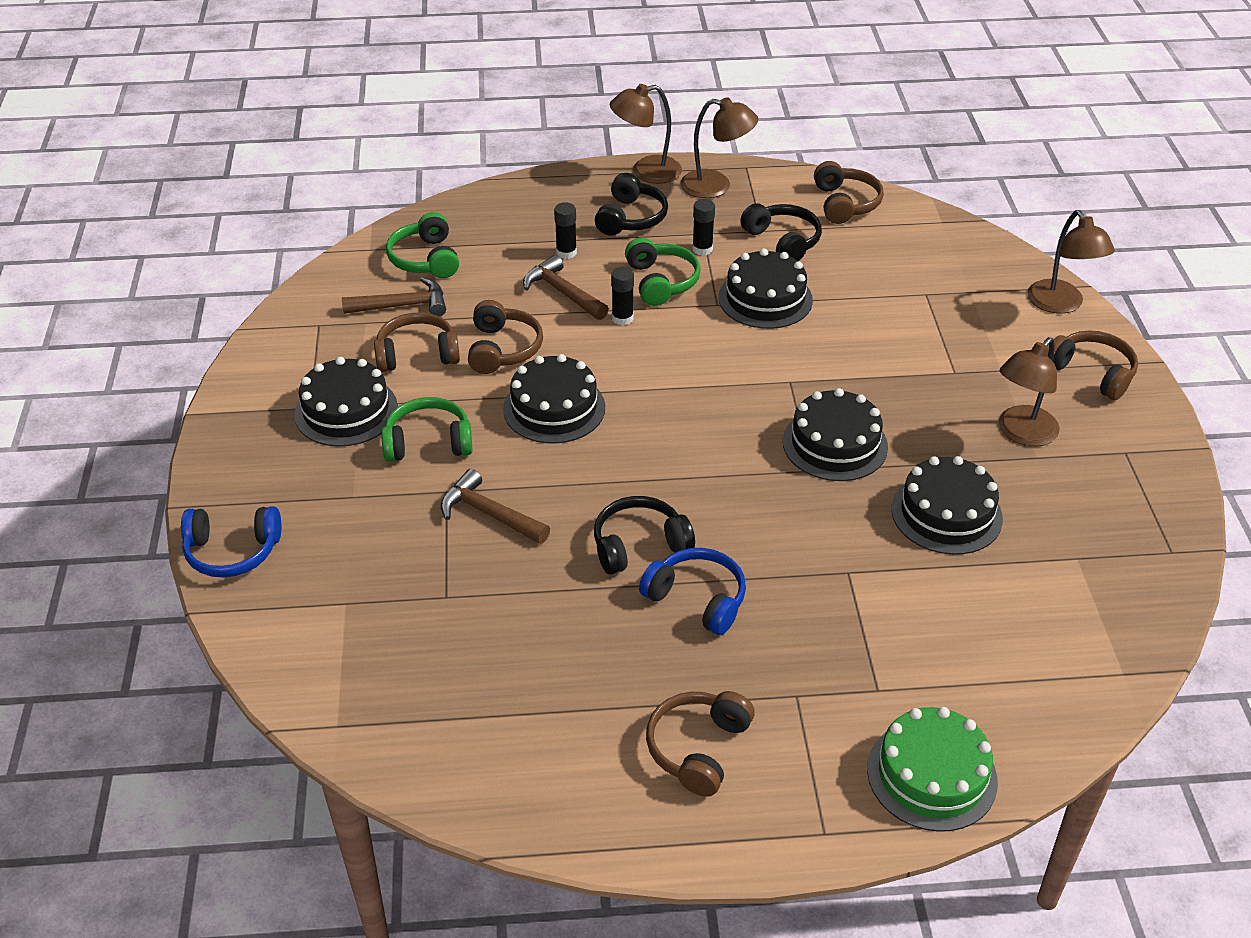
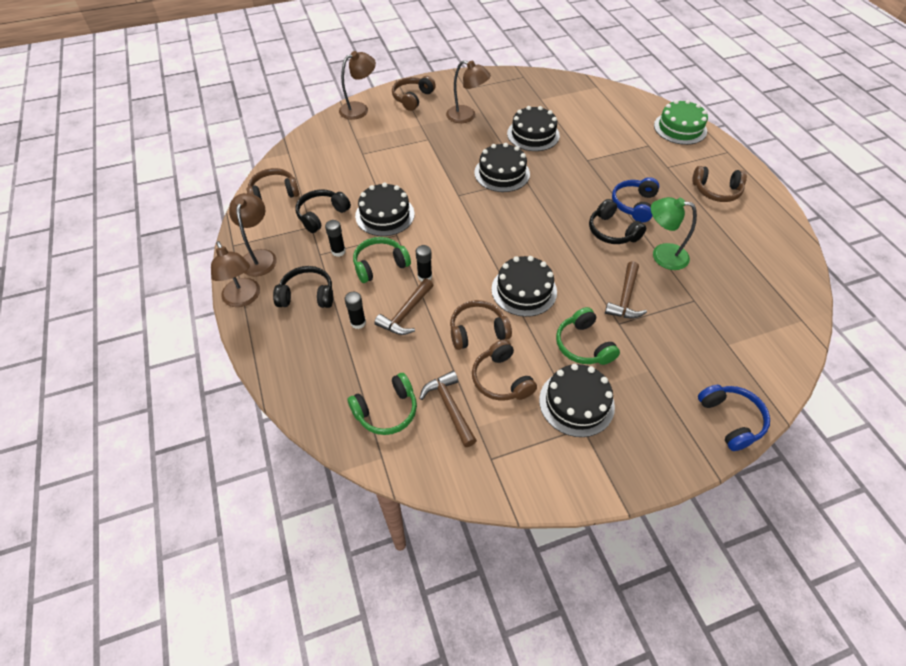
camera: 105 degrees left, 10 degrees up
none -> green lamp [651,197,697,270]

